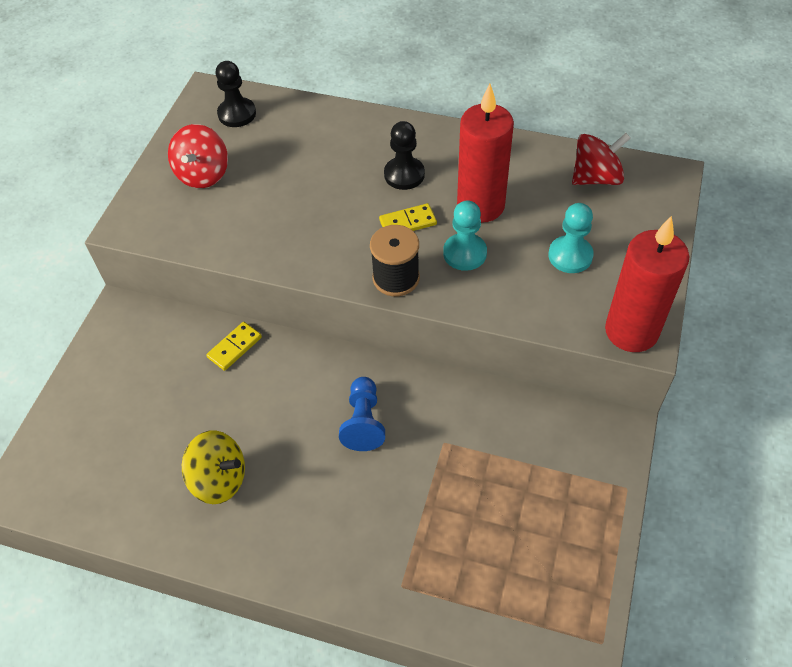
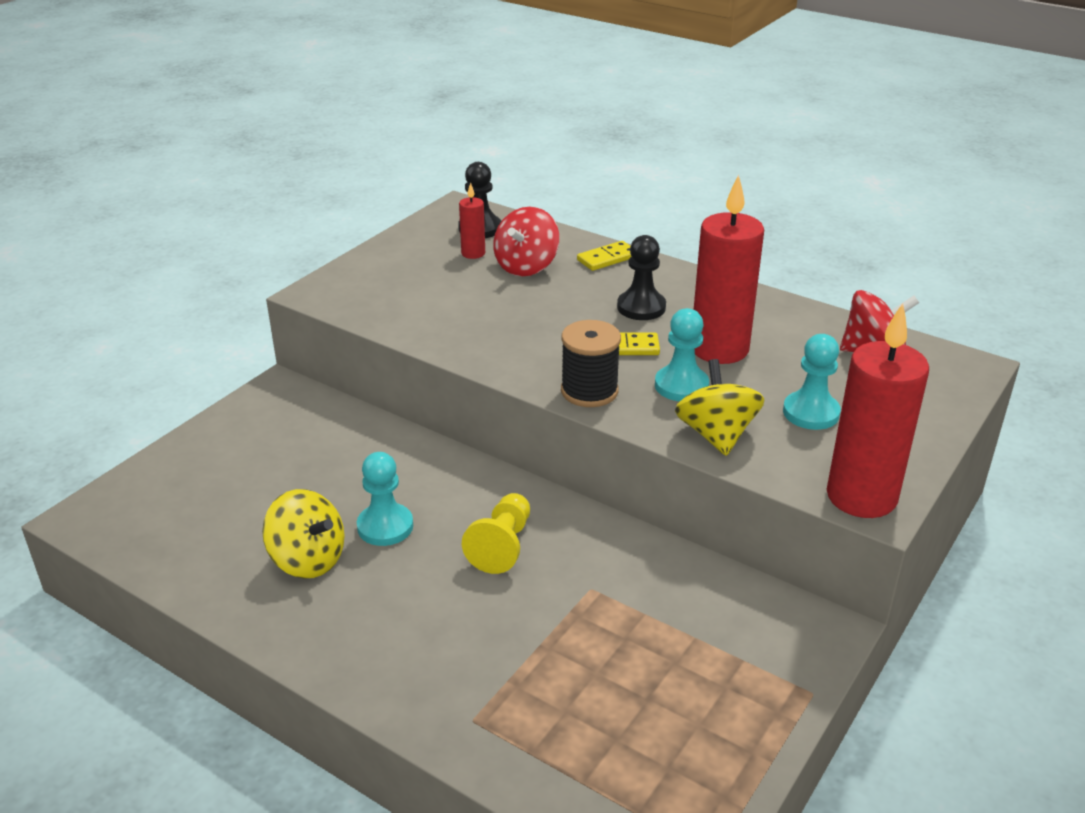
camera: 15 degrees right, 20 degrees down
red spinning top [168,124,228,188] -> red spinning top moved to [493,207,559,276]
yellow domino [206,322,262,371] -> yellow domino moved to [577,241,631,271]
blue pawn [339,377,385,451] -> yellow pawn [462,493,530,574]
none -> turquoise pawn [357,452,413,546]
none -> red candle [459,183,485,259]
none -> yellow spinning top [675,359,764,456]

